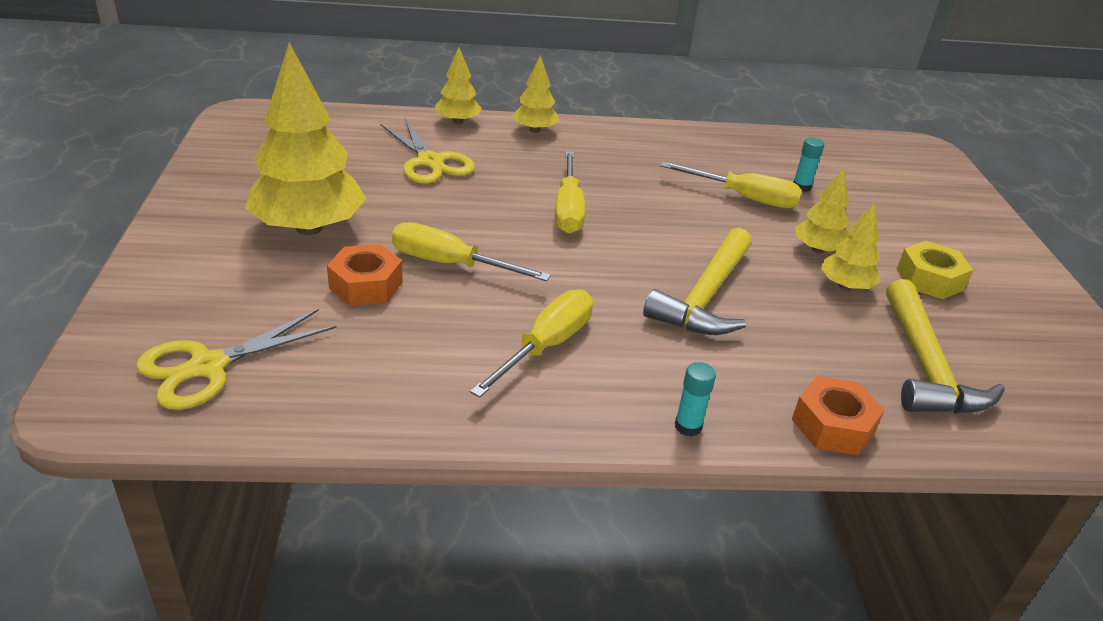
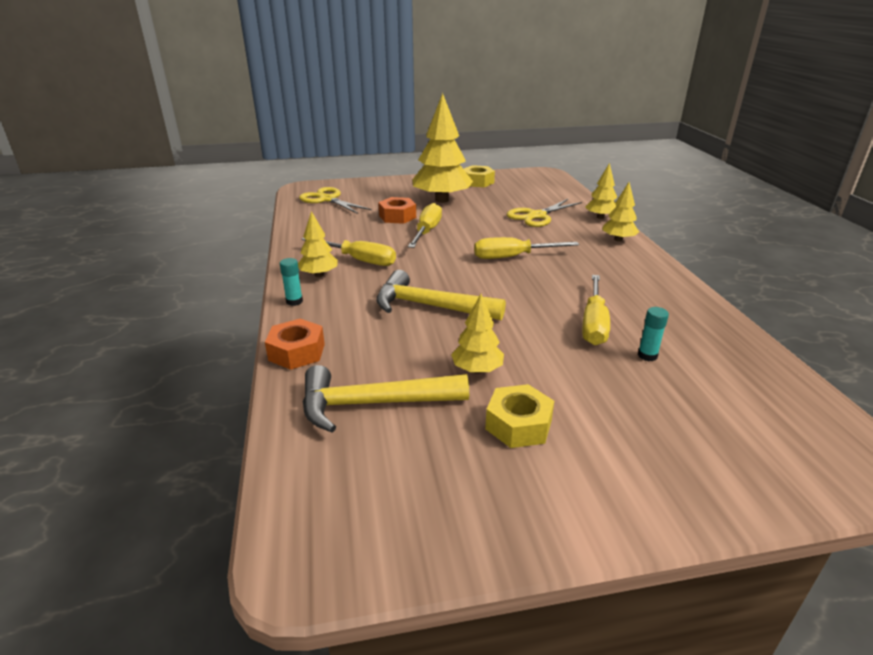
camera: 85 degrees right, 5 degrees down
yellow tree [795,168,849,254] -> yellow tree moved to [298,211,338,277]
none -> yellow nut [464,165,495,187]

